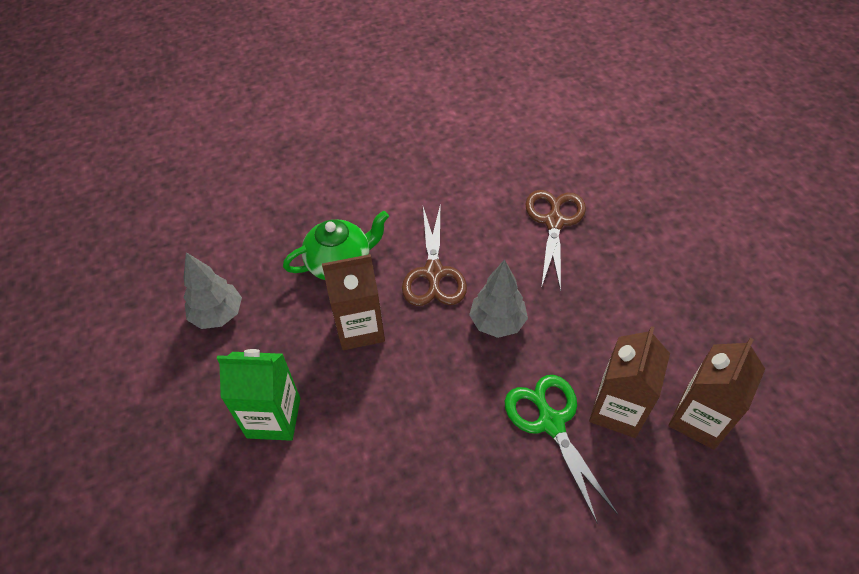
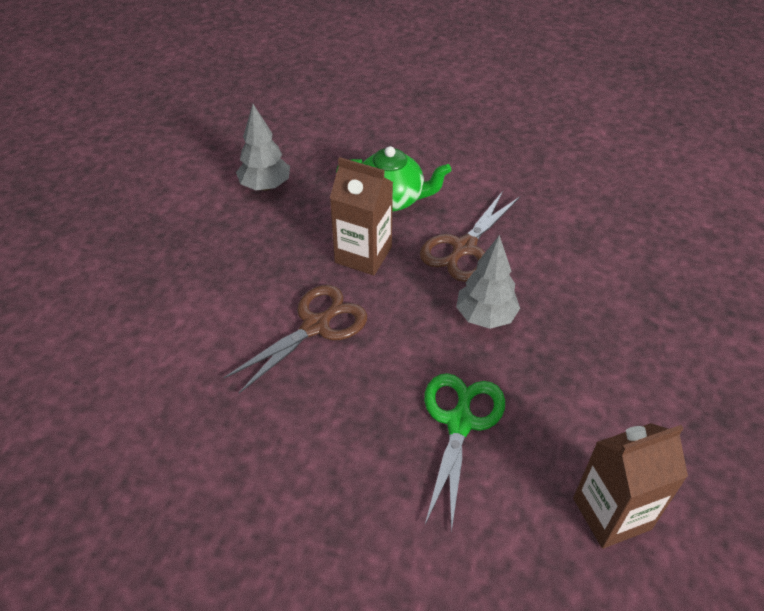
camera: 35 degrees right, 5 degrees down
green carton [217,349,301,441] -> none
brown scissors [525,190,586,291] -> brown scissors moved to [224,285,367,393]
brown carton [589,326,670,438] -> none

